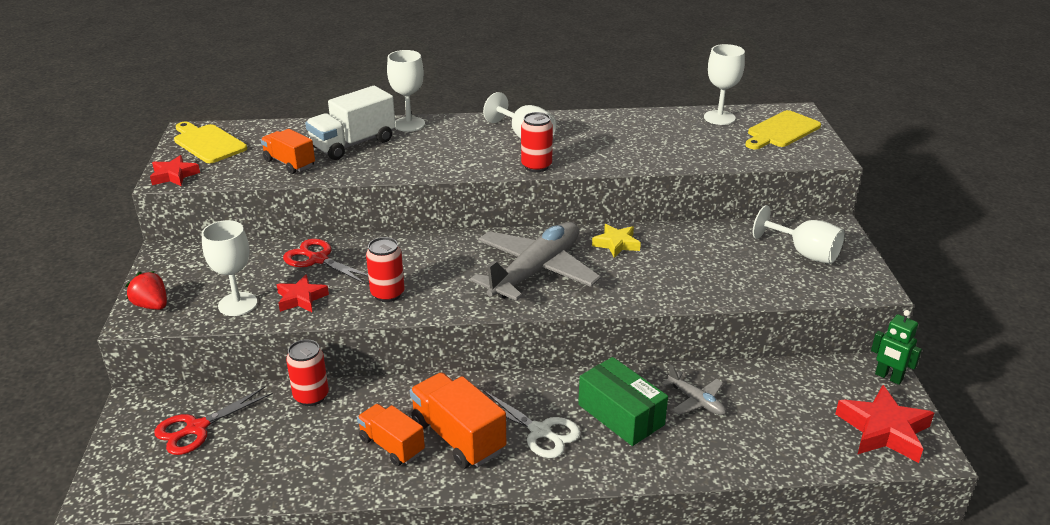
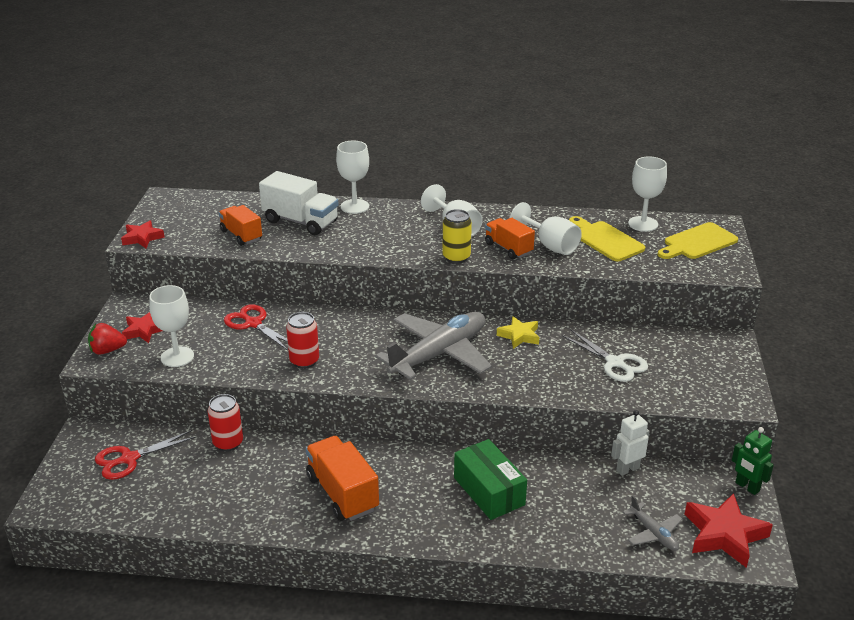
camera: 10 degrees right, 0 degrees up
red strawberry [125,271,167,310] -> red strawberry turned 60 degrees counterclockwise [88,323,127,355]
yellow cutting board [174,121,247,163] -> yellow cutting board moved to [569,216,645,262]
red star [276,274,329,312] -> red star moved to [122,312,163,343]
white truck [305,86,396,160] -> white truck turned 120 degrees counterclockwise [259,171,339,235]
orange truck [357,404,425,466] -> orange truck moved to [485,218,535,259]
white scissors [484,391,581,458] -> white scissors moved to [562,330,648,382]
red can [521,112,553,172] -> yellow can [442,209,472,264]
grey plane [662,364,726,415] -> grey plane moved to [623,495,683,551]
white goblet [753,205,845,264] -> white goblet moved to [510,202,582,255]
none -> white robot [611,410,650,476]

